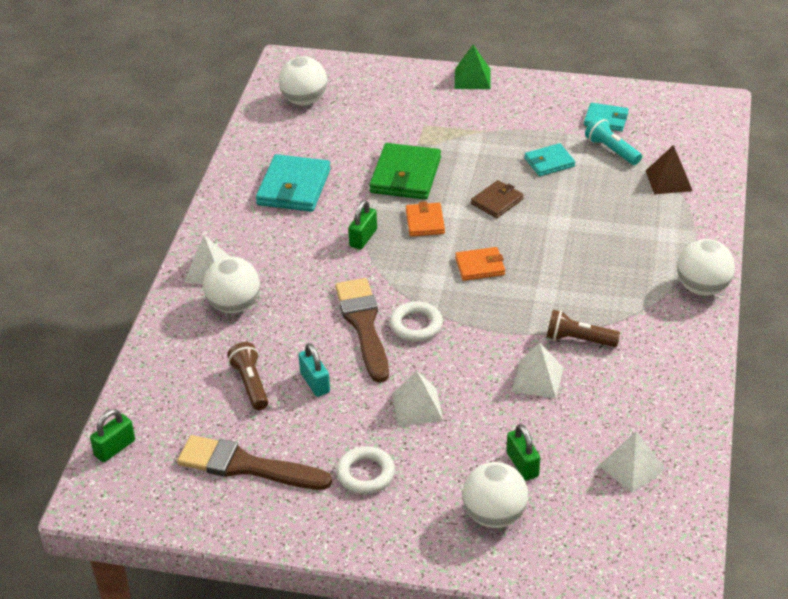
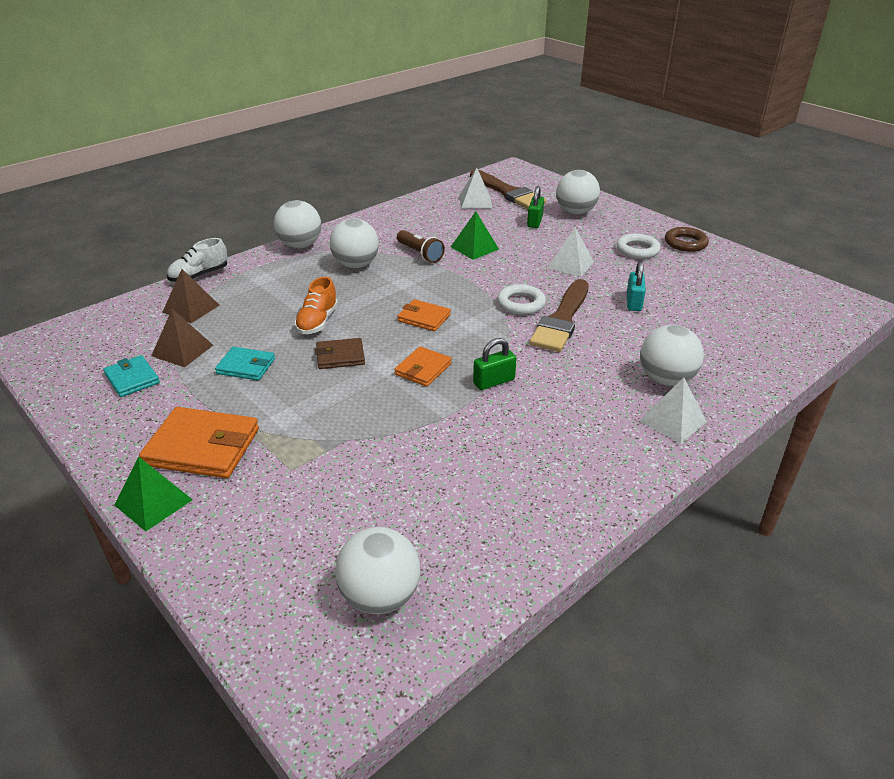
camera: 145 degrees left, 5 degrees down
green padlock [90,409,135,462] -> none
brown brush [177,435,332,490] -> brown brush moved to [470,170,547,209]
brown flashlight [227,342,268,410] -> none
turquoise wallet [256,154,331,212] -> none
green wallet [369,143,441,200] -> none
white pyramid [512,343,564,399] -> green pyramid [451,211,499,260]
turquoise flashlight [585,117,642,165] -> brown pyramid [151,309,213,367]
none -> orange wallet [139,407,259,478]
none -> white shoe [167,238,228,282]
none -> orange shoe [294,277,338,334]
none -> white ball [329,218,379,268]
none -> brown ring [665,227,709,252]

